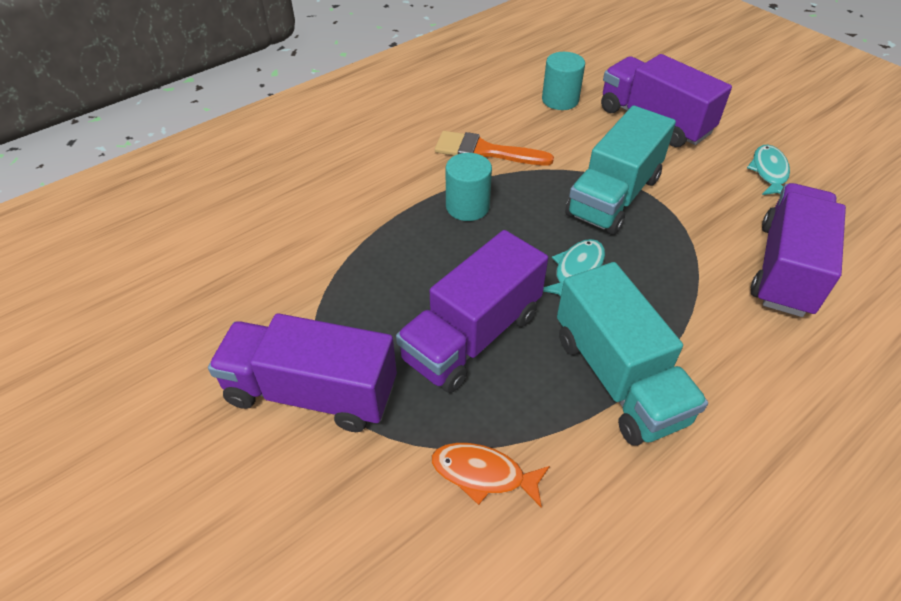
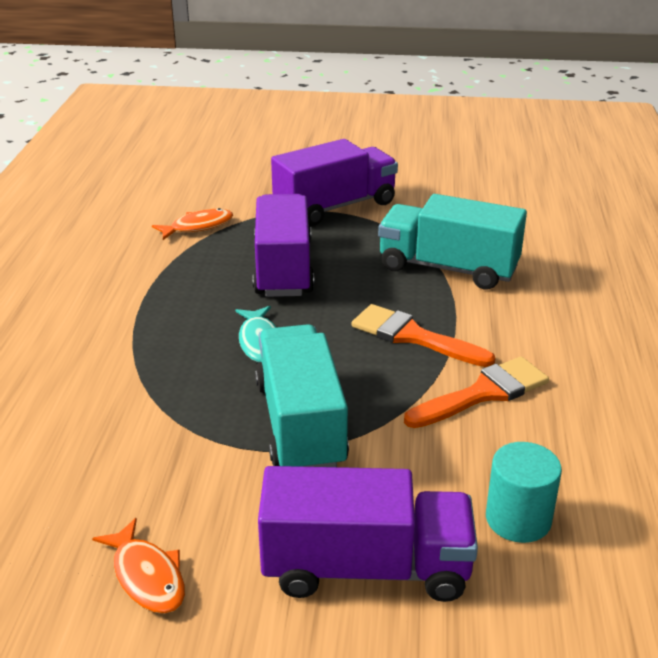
camera: 135 degrees right, 15 degrees down
turquoise cylinder [446,153,492,221] -> orange brush [352,304,495,367]
turquoise truck [557,262,708,446] -> turquoise truck moved to [378,194,527,290]
turquoise fish [747,145,790,195] -> orange fish [92,518,185,614]
purple truck [751,183,846,317] -> none

